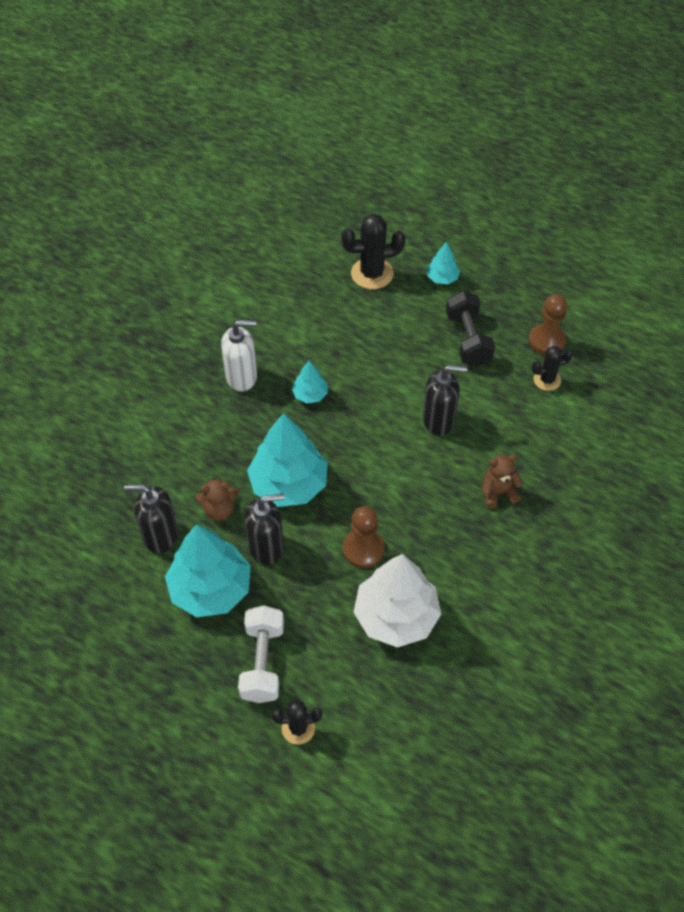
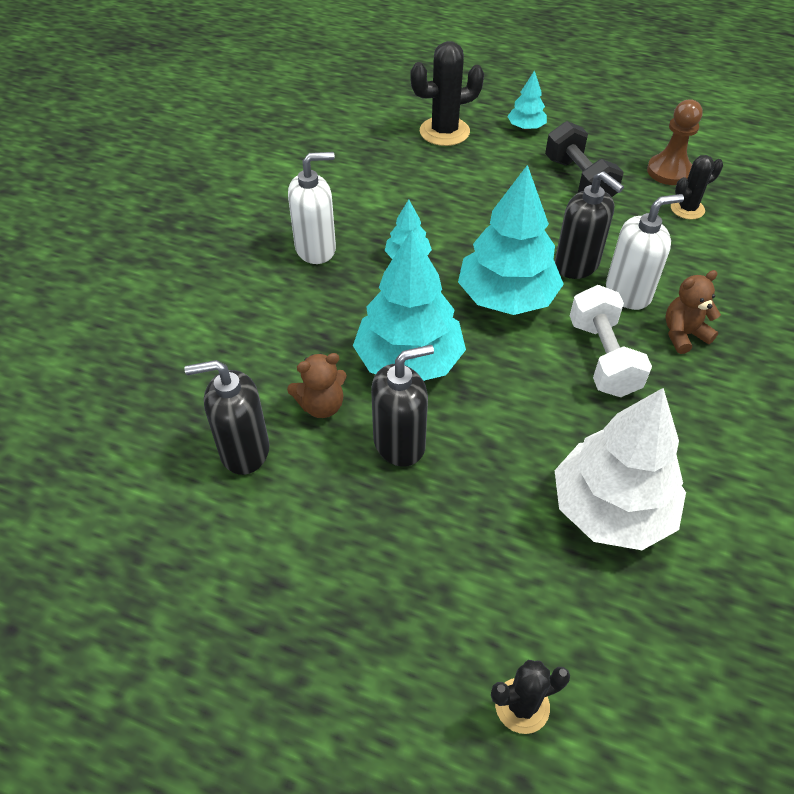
camera: 10 degrees left, 5 degrees down
turquoise tree [165,524,251,617] -> turquoise tree moved to [458,165,564,315]
white dumbbell [238,605,284,703] -> white dumbbell moved to [570,285,652,397]
brown pawn [343,506,384,568] -> none
black soap dispenser [423,365,467,436] -> black soap dispenser turned 60 degrees clockwise [555,171,624,279]
none -> white soap dispenser [606,194,684,310]

